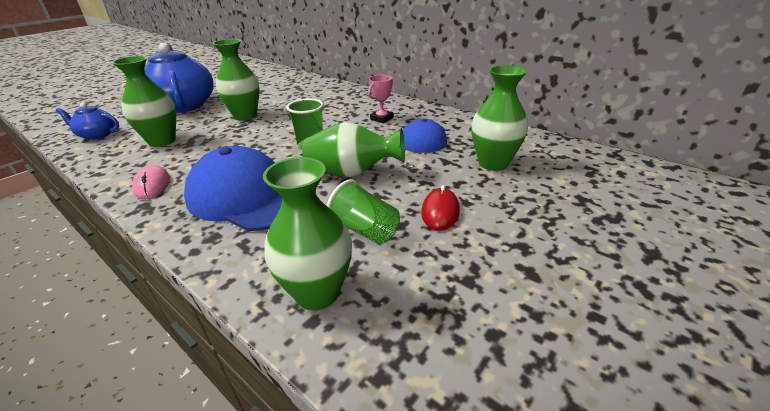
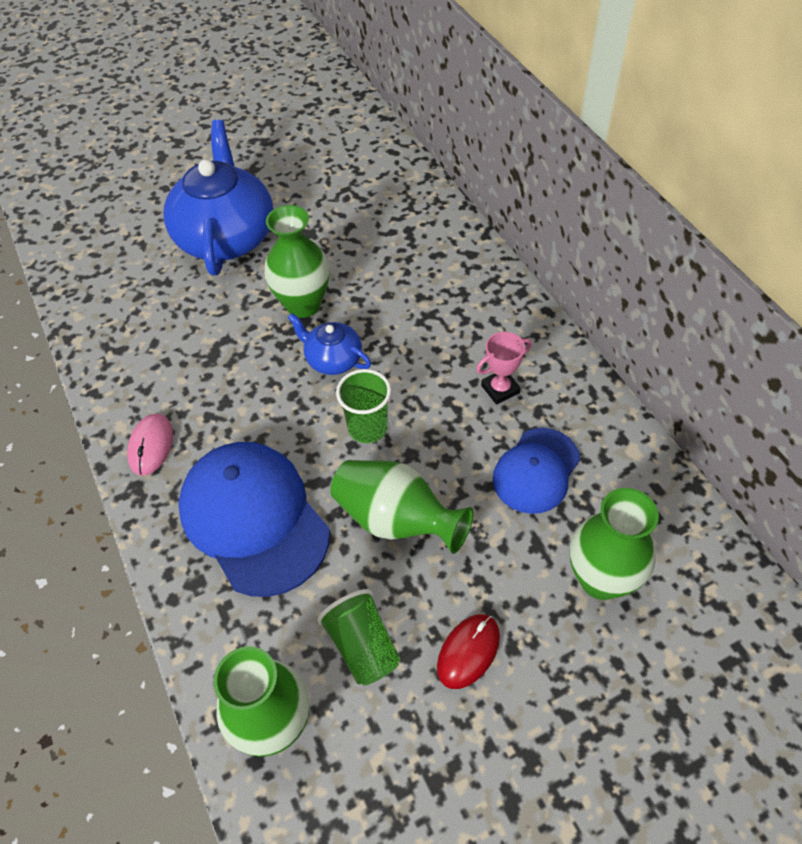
camera: 25 degrees right, 20 degrees up
blue teapot [56,103,119,140] -> blue teapot moved to [288,313,371,375]
green vase [112,56,176,147] -> none

